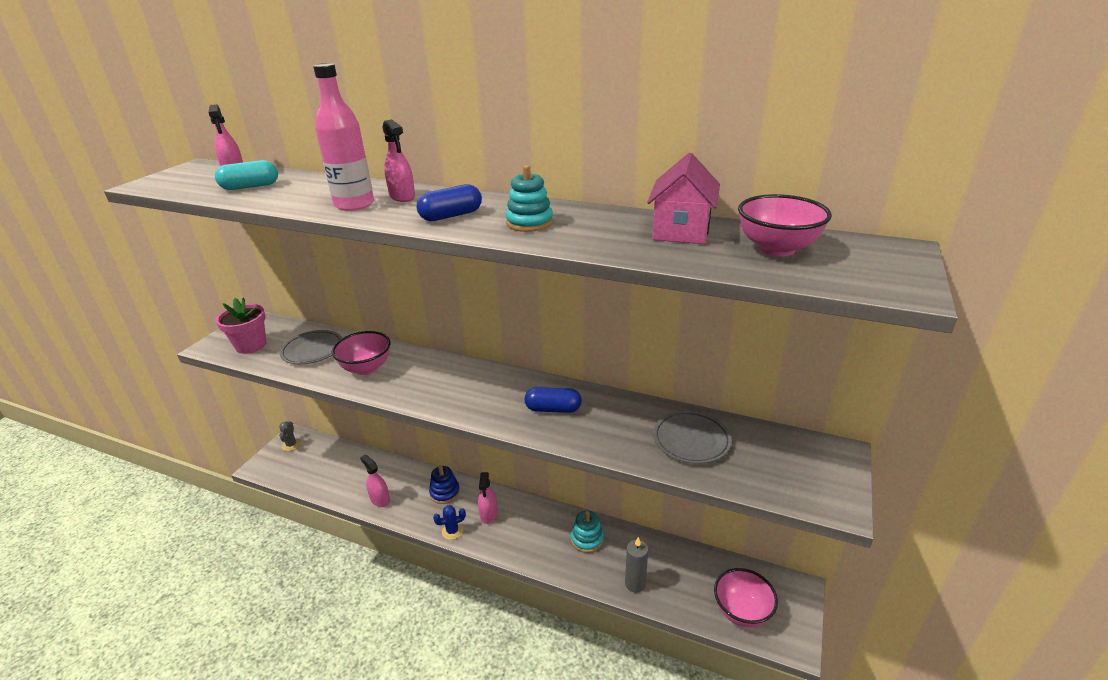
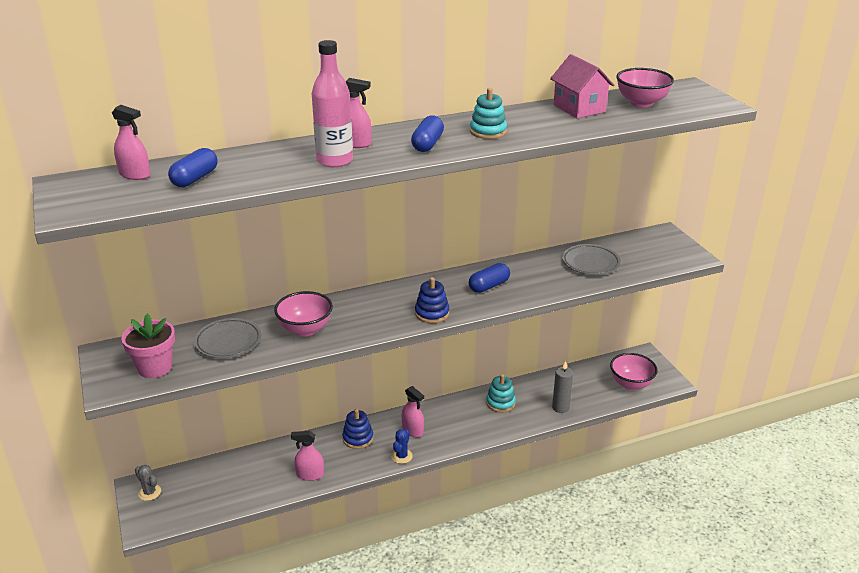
camera: 45 degrees left, 0 degrees up
turquoise capsule [215,160,278,190] -> blue capsule [168,148,218,187]
none -> blue stacking toy [415,277,449,323]

